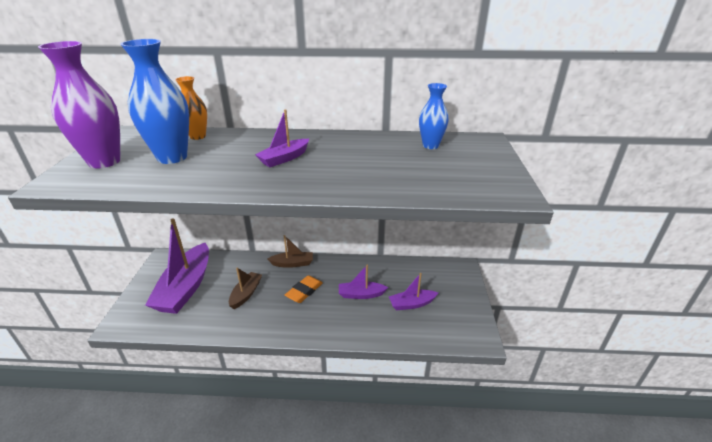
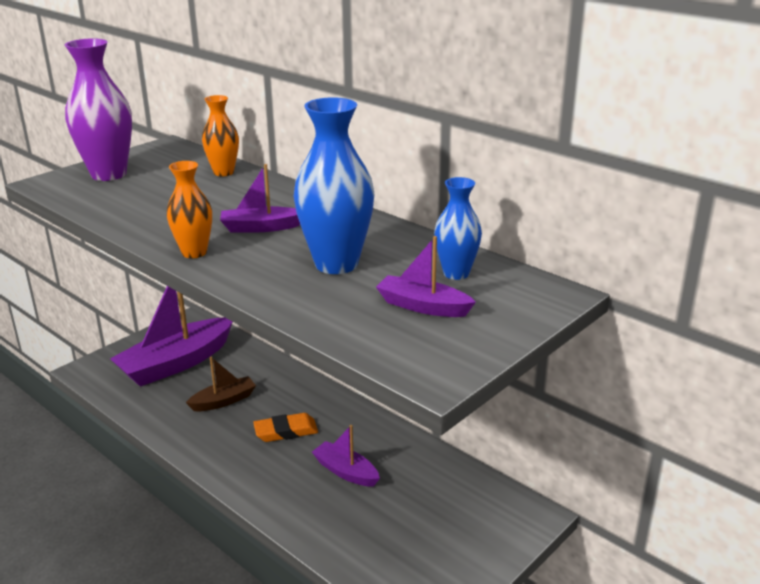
camera: 40 degrees right, 5 degrees down
blue vase [121,39,189,164] -> blue vase moved to [294,97,374,274]
brown boat [268,235,313,268] -> none
purple boat [389,273,438,310] -> purple boat moved to [376,236,476,317]
none -> orange vase [167,161,212,258]

